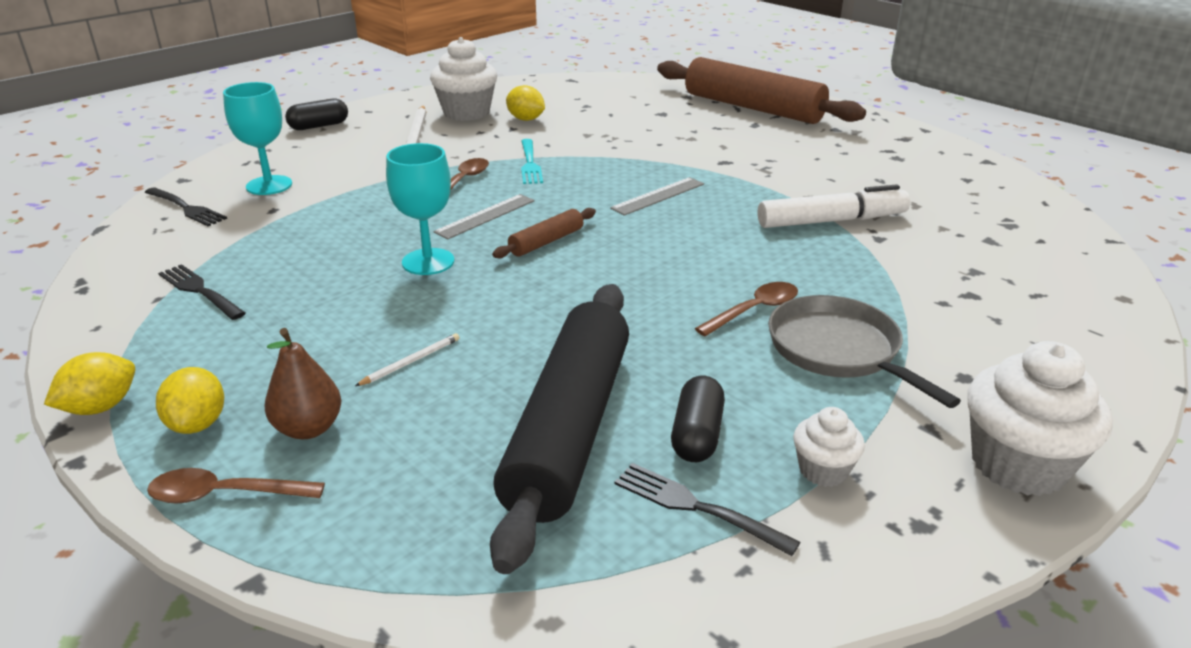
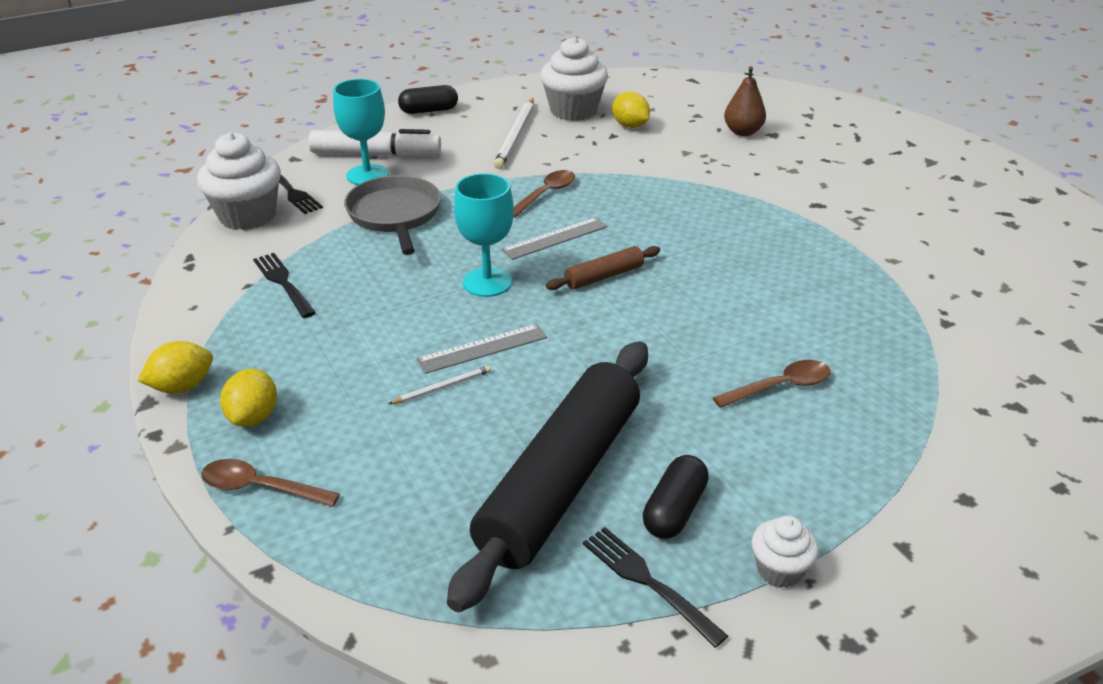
camera: 15 degrees right, 5 degrees up
brown pear [265,328,341,439] -> brown pear moved to [724,66,766,136]
turquoise fork [521,139,543,184] -> none
grey ruler [610,177,704,216] -> grey ruler moved to [416,324,547,374]
brown rolling pin [657,57,866,124] -> none
white marker [758,184,910,228] -> white marker moved to [308,129,441,157]
grey pan [768,295,961,408] -> grey pan moved to [344,176,441,255]
white cupcake [968,341,1113,496] -> white cupcake moved to [197,132,281,230]

